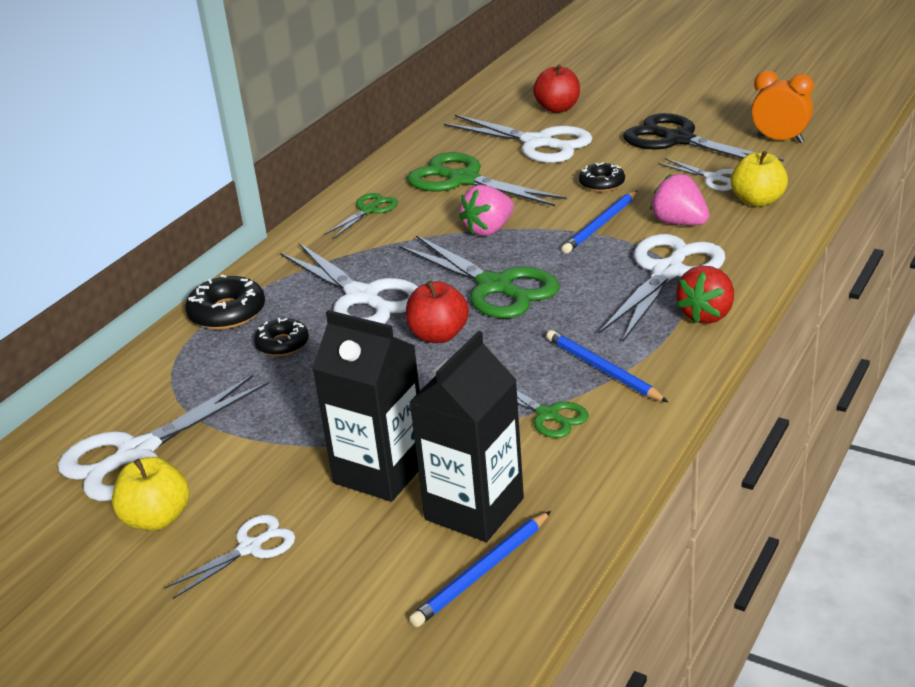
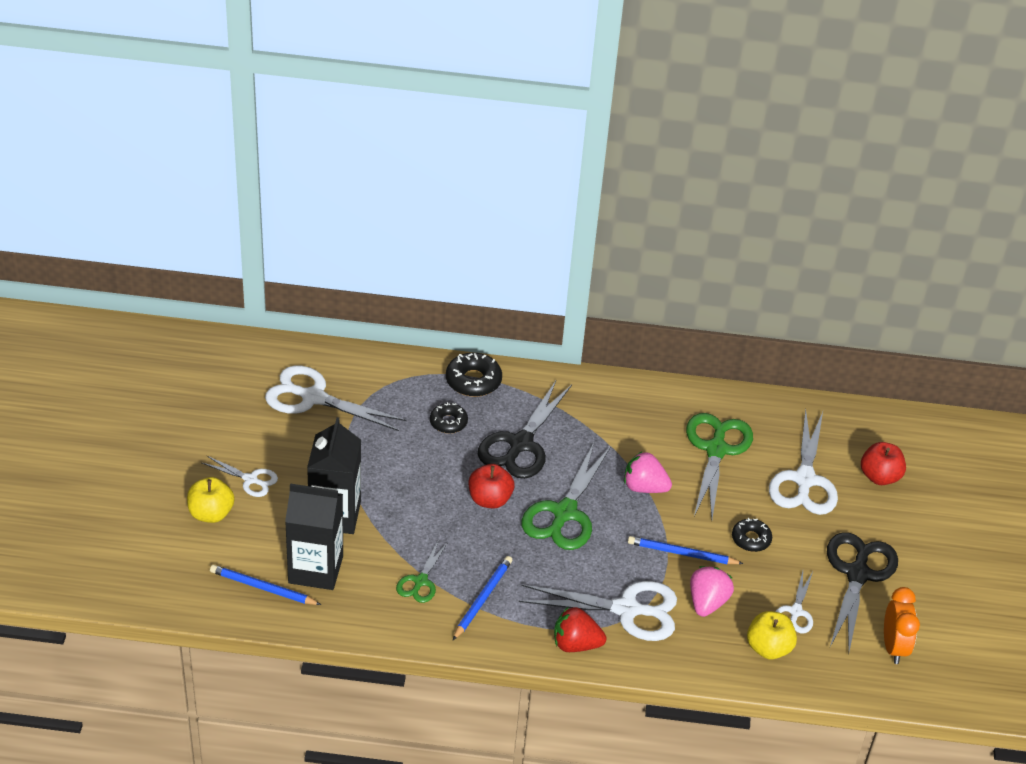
camera: 60 degrees right, 10 degrees up
yellow apple [112,457,189,531] -> yellow apple moved to [187,477,235,523]
white scissors [280,242,418,324] -> black scissors [478,381,572,479]
green scissors [324,193,398,239] -> none

